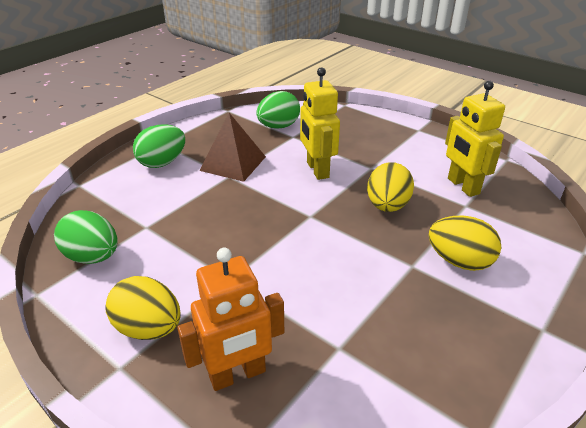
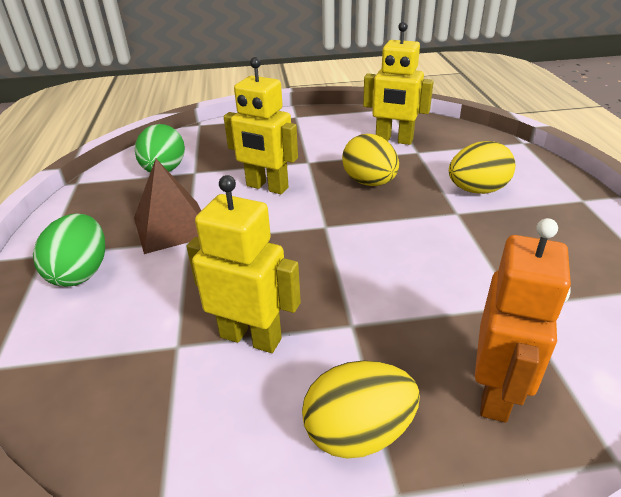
camera: 45 degrees left, 0 degrees up
green egg [54,210,118,264] -> none
none -> yellow robot [187,175,301,353]

